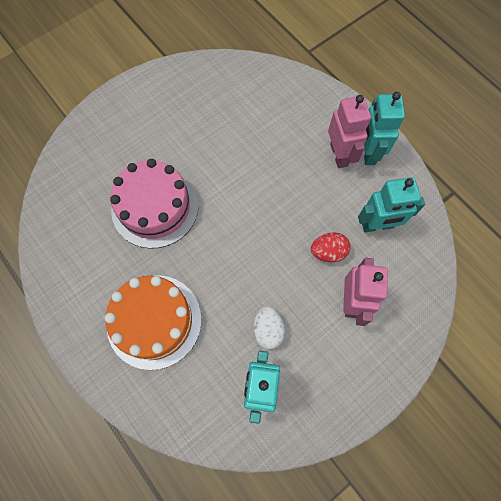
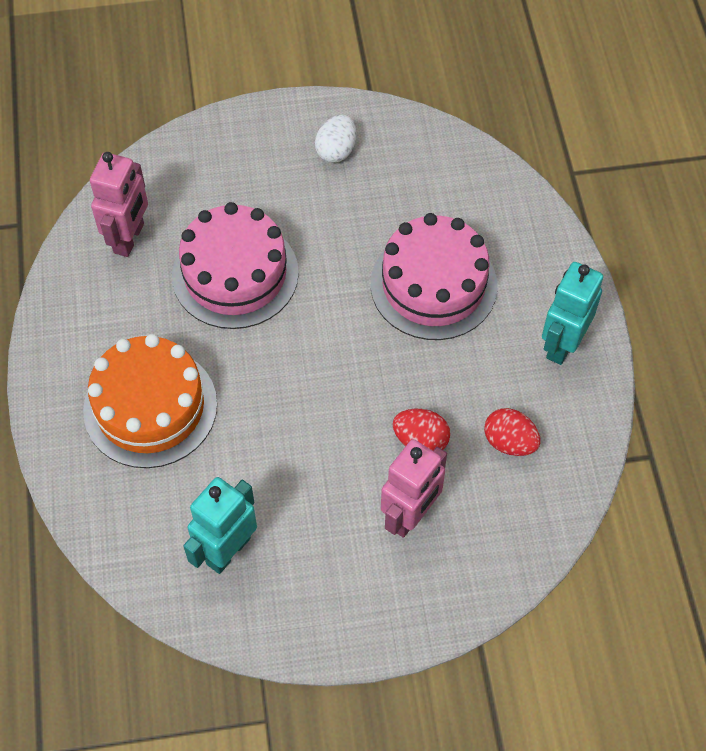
camera: 30 degrees right, 10 degrees down
white egg [253,306,285,349] -> white egg moved to [315,114,356,163]
pink robot [328,95,371,168] -> pink robot moved to [90,152,148,257]
turquoise robot [358,177,425,232] -> red egg [484,408,541,456]
none -> pink cake [371,213,497,340]

